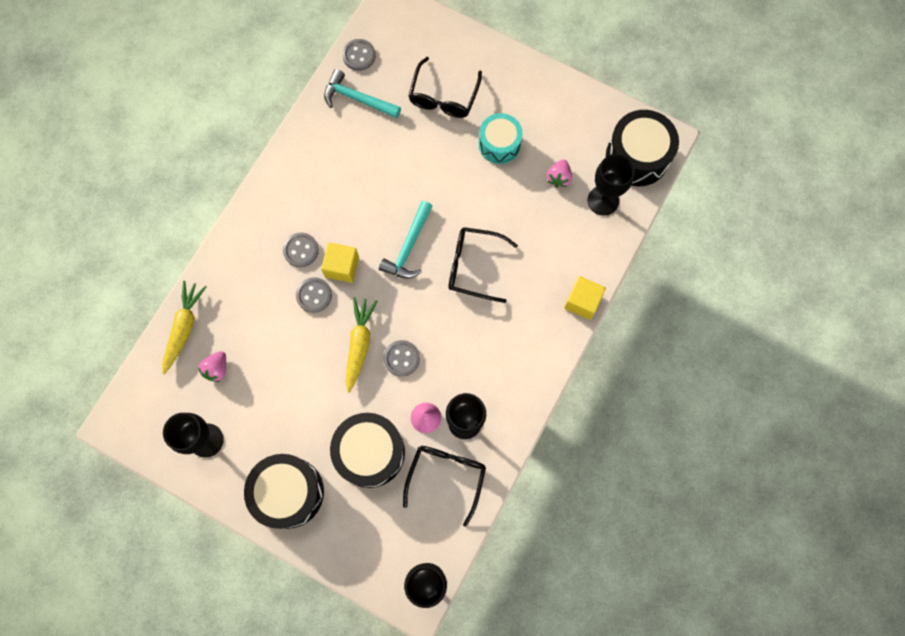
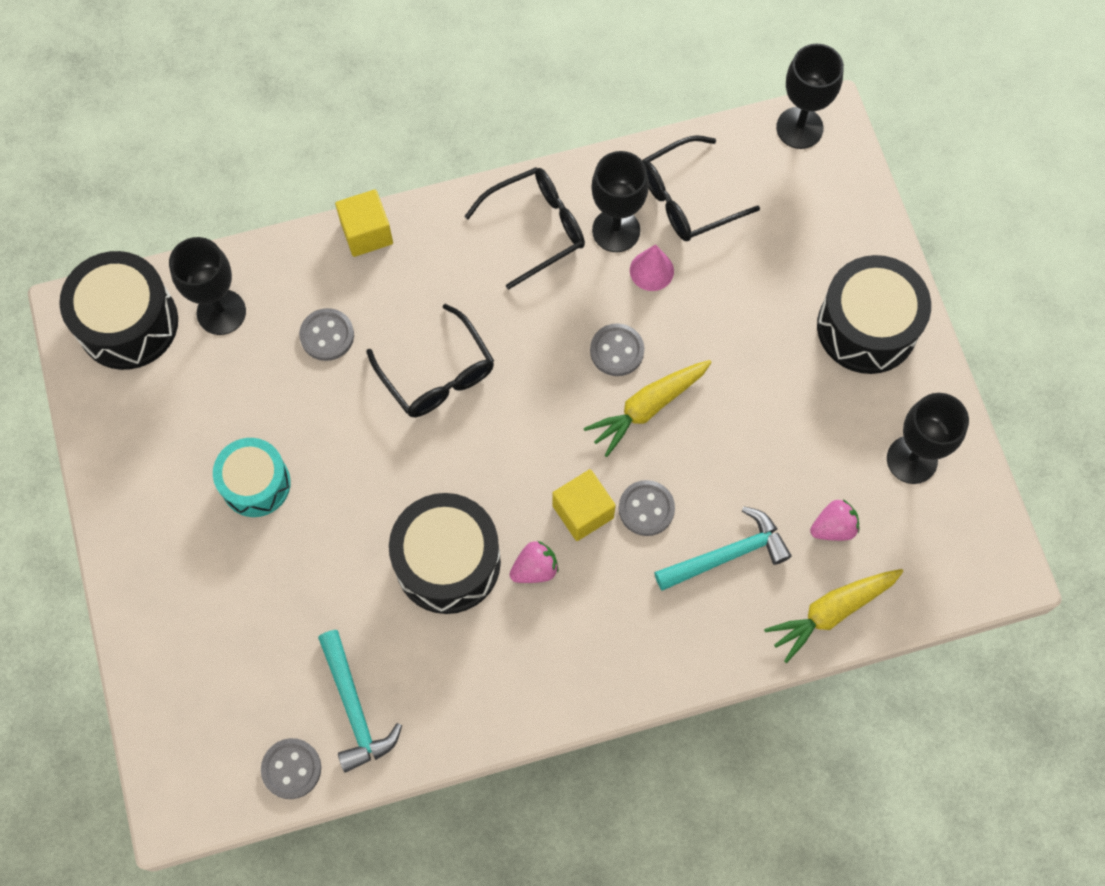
camera: 135 degrees left, 5 degrees down
grey button [283,233,319,267] -> grey button moved to [299,308,354,361]
black drum [330,413,405,488] -> black drum moved to [389,493,501,614]
turquoise hammer [379,201,433,278] -> turquoise hammer moved to [654,506,791,591]
black glasses [408,57,482,118] -> black glasses moved to [464,167,585,290]
pink strawberry [547,159,572,188] -> pink strawberry moved to [510,541,559,583]

